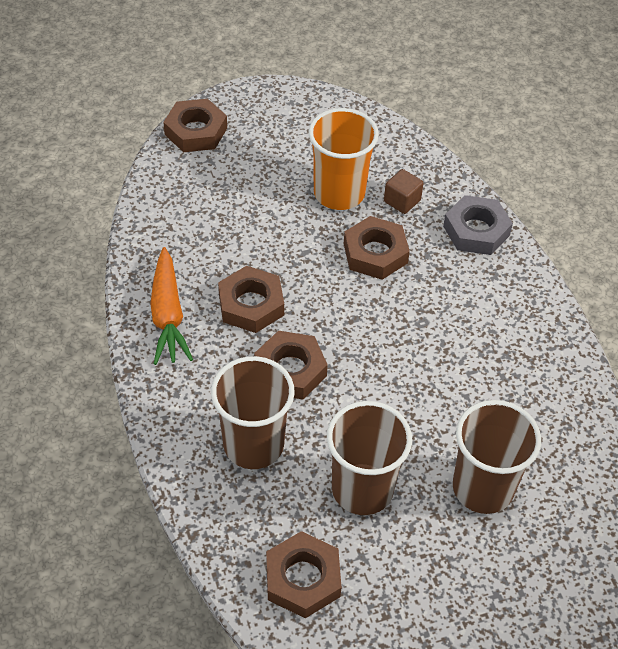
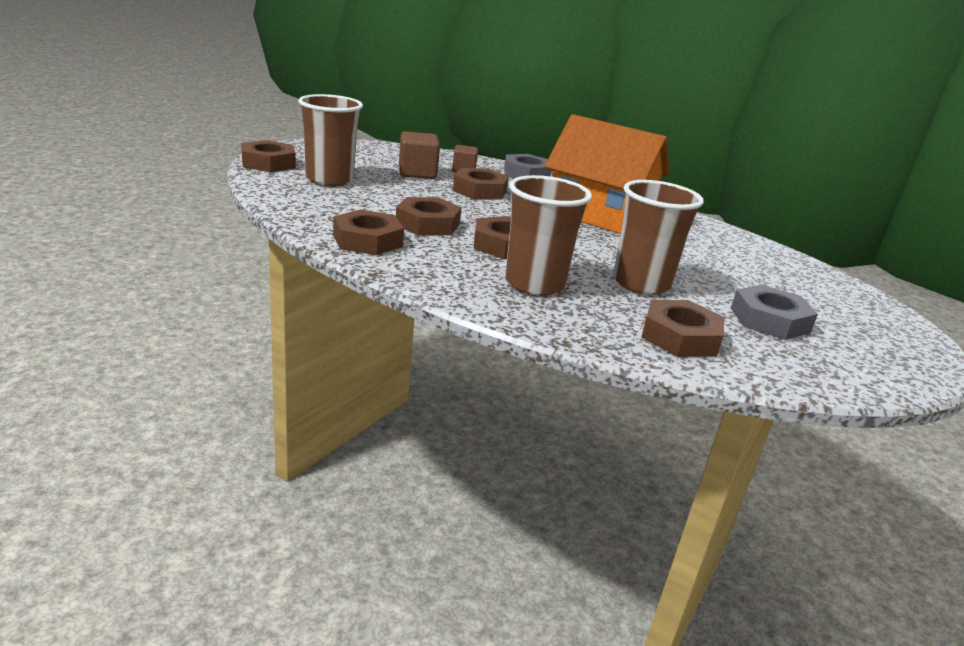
camera: 40 degrees left, 25 degrees down
orange carrot [150,247,193,365] -> brown nut [333,209,404,255]
orange cup [308,108,379,210] -> brown cube [399,131,440,179]
brown cup [453,400,541,514] -> brown cup moved to [298,94,363,186]
none -> orange house [545,114,669,234]
none -> grey nut [731,285,818,340]

